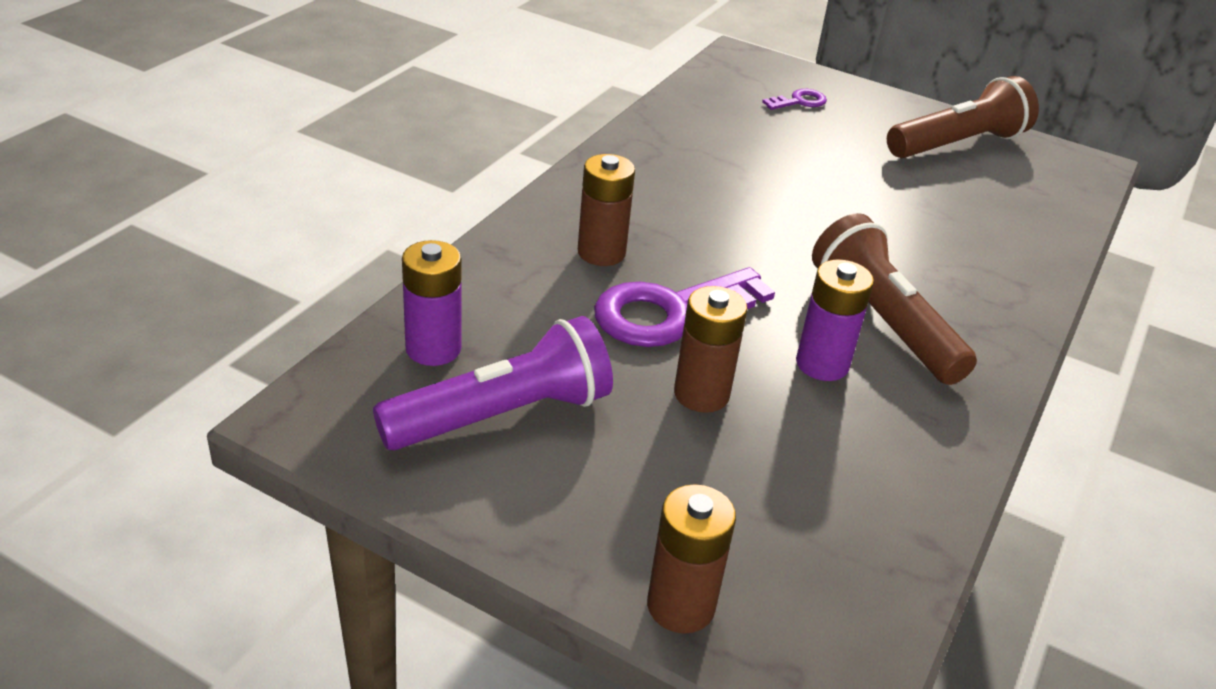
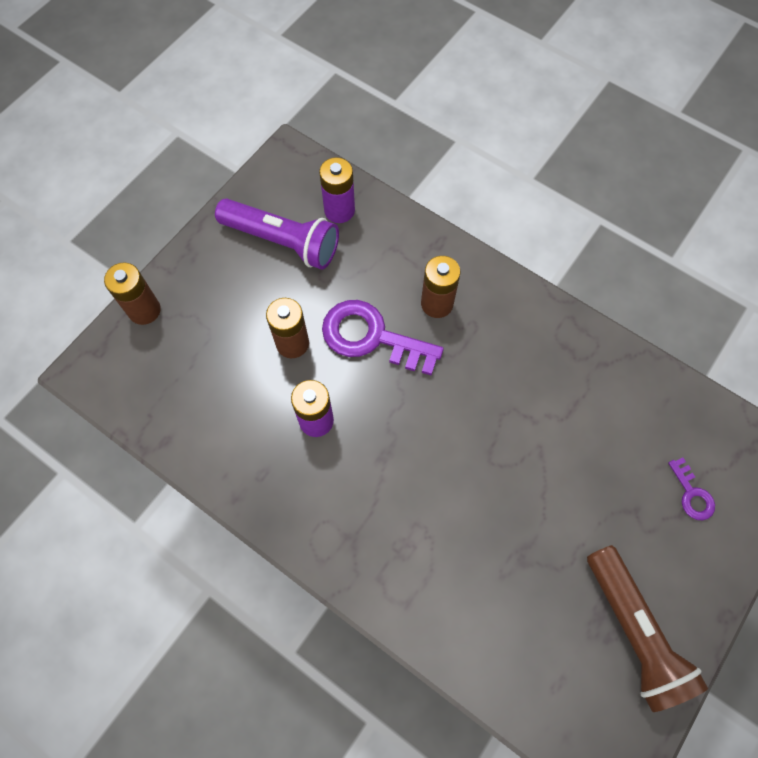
camera: 100 degrees right, 30 degrees up
purple flashlight [373,316,613,450] -> purple flashlight turned 45 degrees counterclockwise [215,198,339,269]
purple key [594,267,775,347] -> purple key turned 45 degrees counterclockwise [322,300,444,375]
brown flashlight [812,213,977,385] -> none

